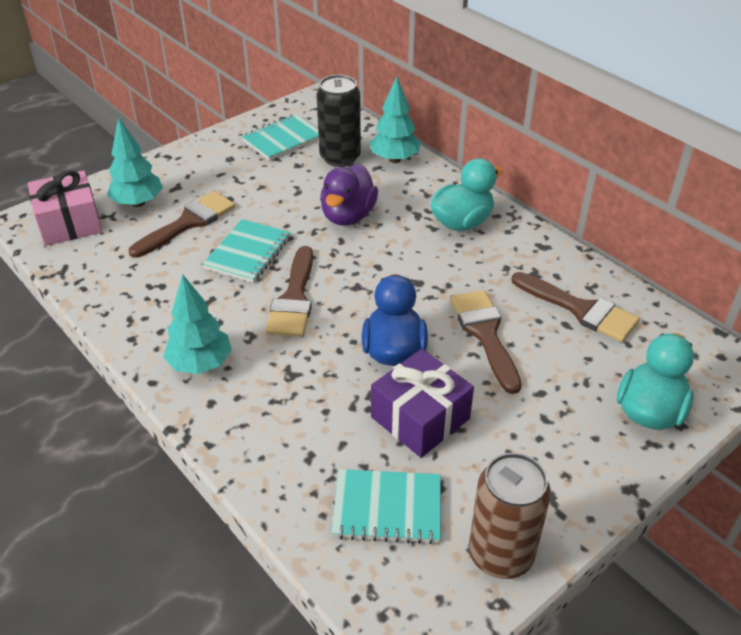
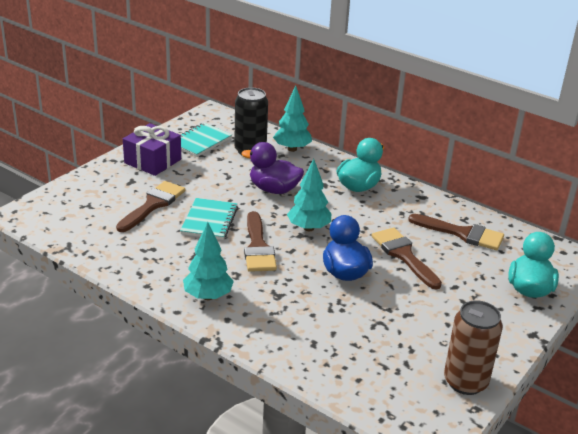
camera: 15 degrees left, 10 degrees down
pink gift [28,170,102,246] -> none
turquoise tree [107,117,163,207] -> turquoise tree moved to [287,159,331,231]
purple duck [320,164,378,226] -> purple duck turned 105 degrees clockwise [242,142,304,194]
turquoise notebook [332,469,441,544] -> none
purple gift [371,349,474,458] -> purple gift moved to [123,123,181,176]

